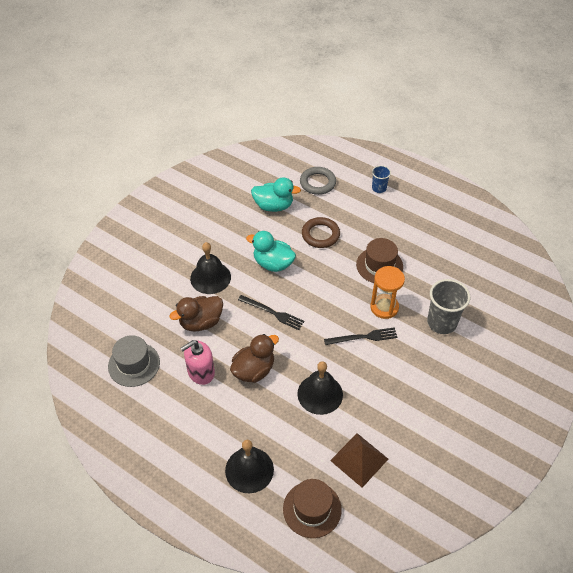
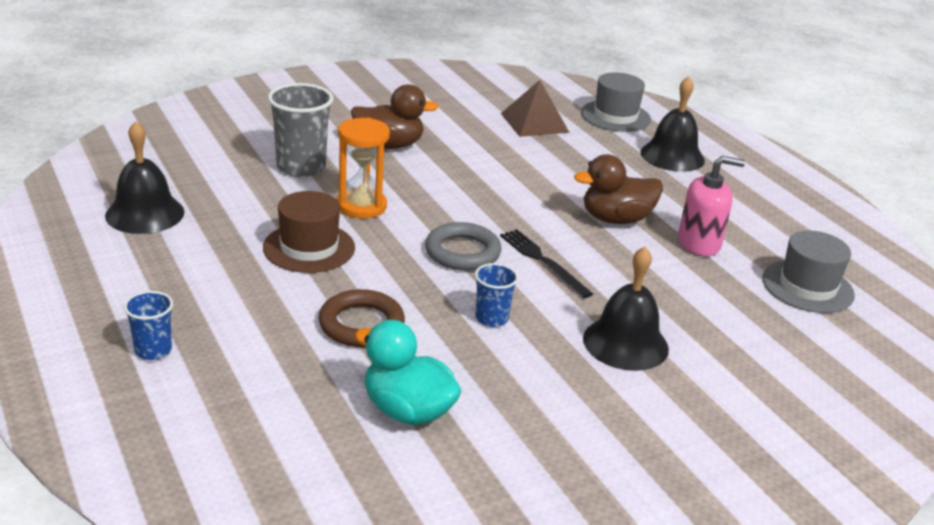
camera: 155 degrees left, 20 degrees down
brown duck [169,296,223,331] -> brown duck moved to [351,84,439,149]
turquoise duck [246,231,296,272] -> blue cup [475,263,518,327]
brown hat [283,479,342,538] -> grey hat [581,72,651,132]
black bell [297,361,343,415] -> black bell moved to [105,121,184,234]
grey ring [300,167,336,195] -> grey ring moved to [425,222,501,271]
black fork [324,327,398,345] -> none

